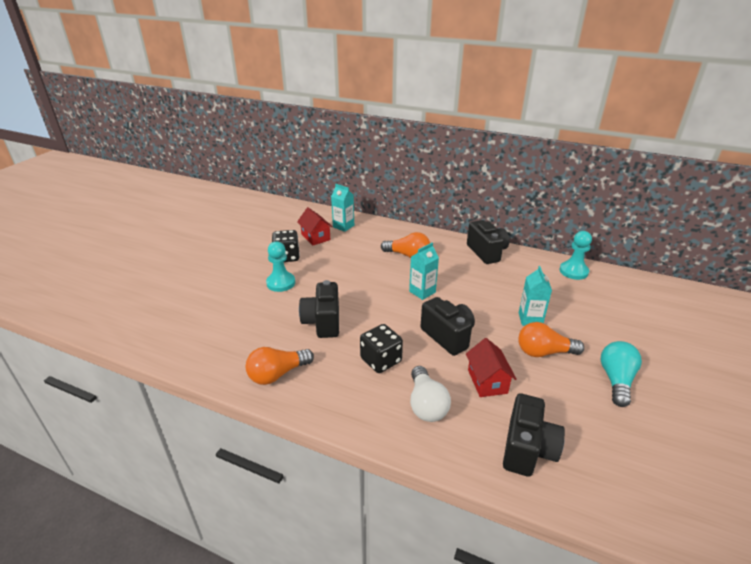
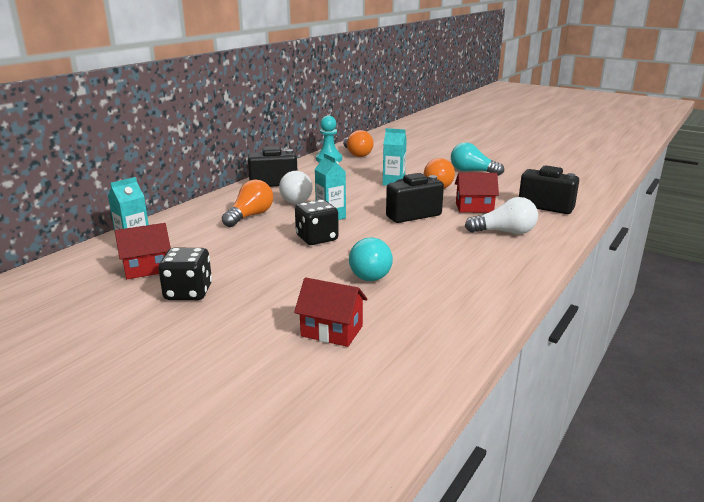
camera: 80 degrees left, 10 degrees down
orange light bulb [246,347,314,385] -> orange light bulb moved to [343,130,374,157]
turquoise pawn [266,241,295,292] -> none
black camera [299,280,339,338] -> turquoise light bulb [349,237,393,281]
black dice [360,324,403,373] -> black dice moved to [295,200,339,245]
none -> white light bulb [279,171,313,204]
none -> red house [294,277,368,347]

